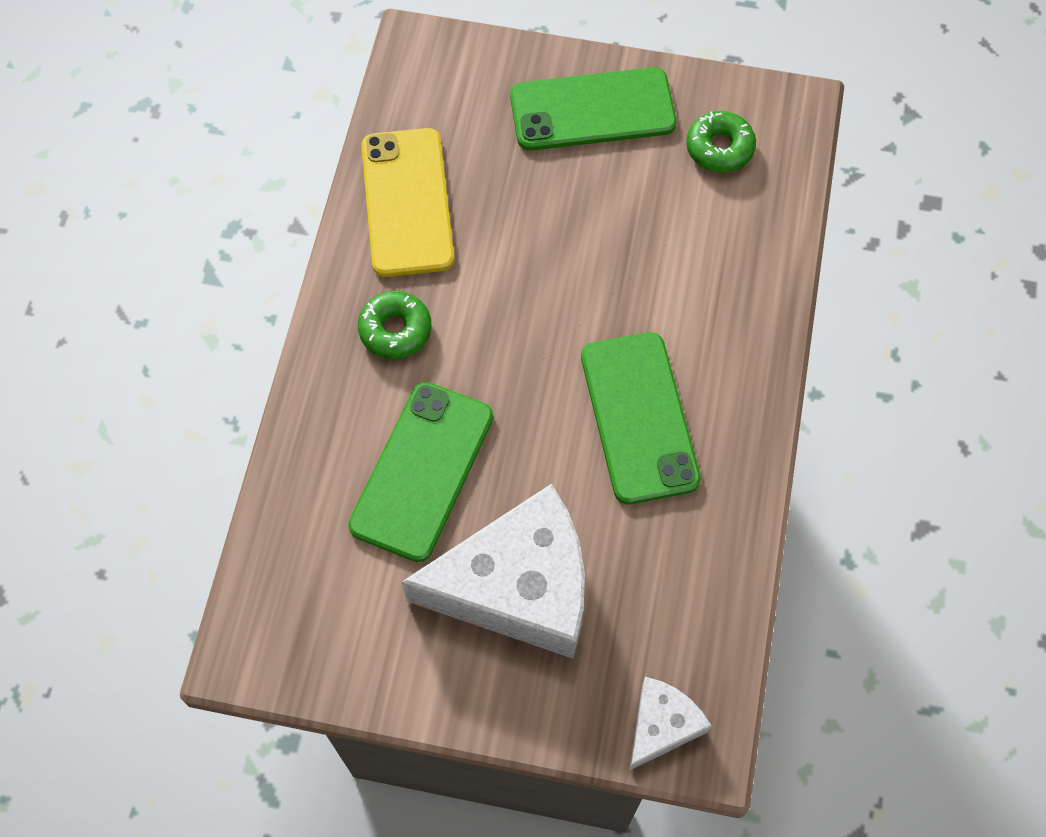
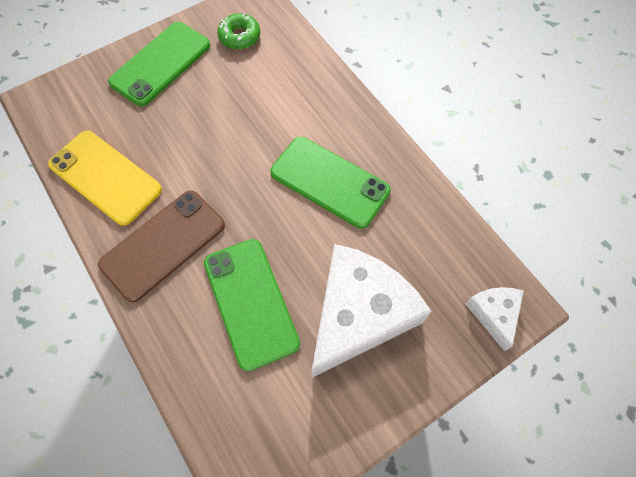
camera: 45 degrees left, 0 degrees up
green donut [358,291,432,359] -> brown phone [98,191,225,302]

